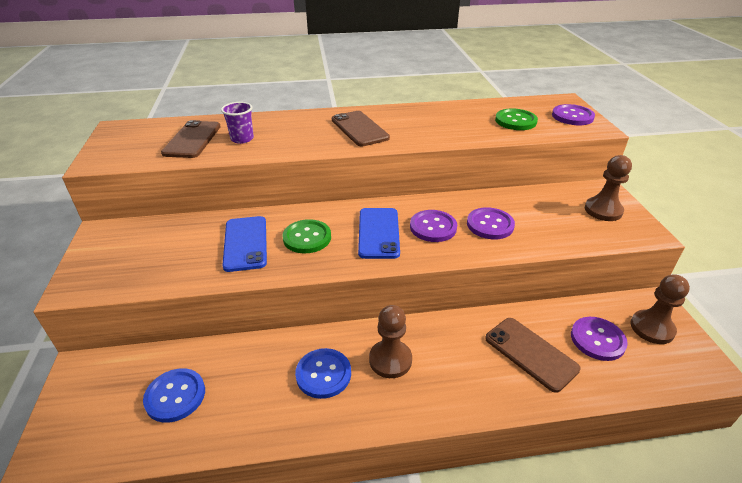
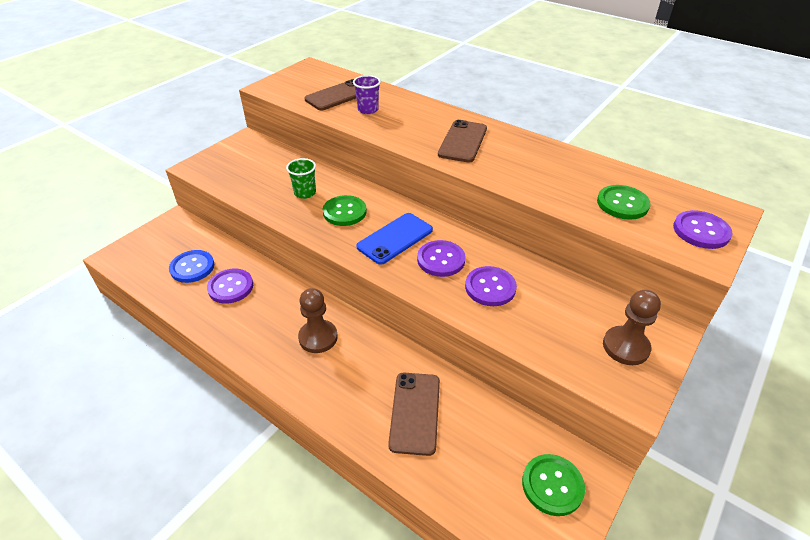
camera: 45 degrees right, 5 degrees up
blue phone [222,216,267,272] -> green cup [286,158,316,199]
blue button [295,348,351,399] -> none
purple button [571,317,628,361] -> purple button moved to [207,269,253,304]
brown pawn [631,274,690,344] -> green button [522,454,585,516]

